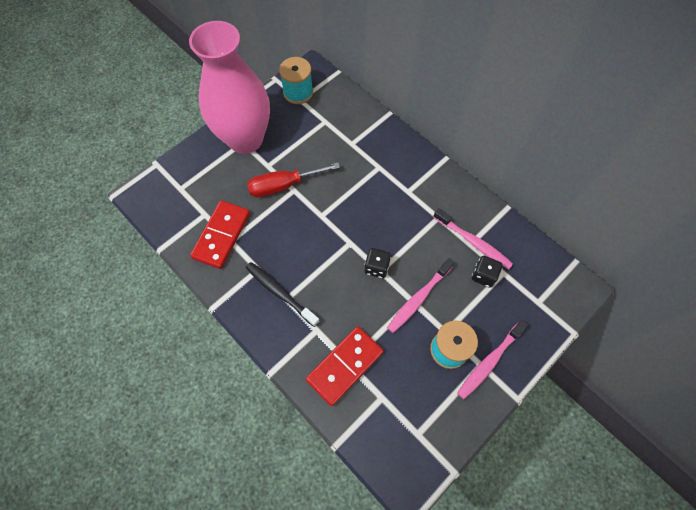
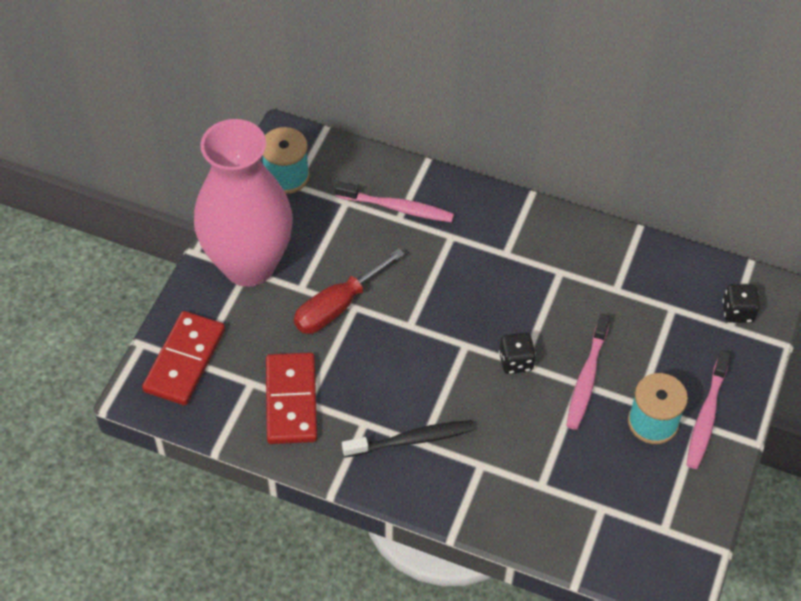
camera: 25 degrees left, 10 degrees down
black toothbrush [246,262,320,327] -> black toothbrush turned 150 degrees clockwise [342,420,475,457]
red domino [306,326,384,406] -> red domino moved to [142,311,225,405]
pink toothbrush [433,208,513,269] -> pink toothbrush moved to [335,181,454,222]
black dice [472,256,503,288] -> black dice moved to [722,284,760,323]

